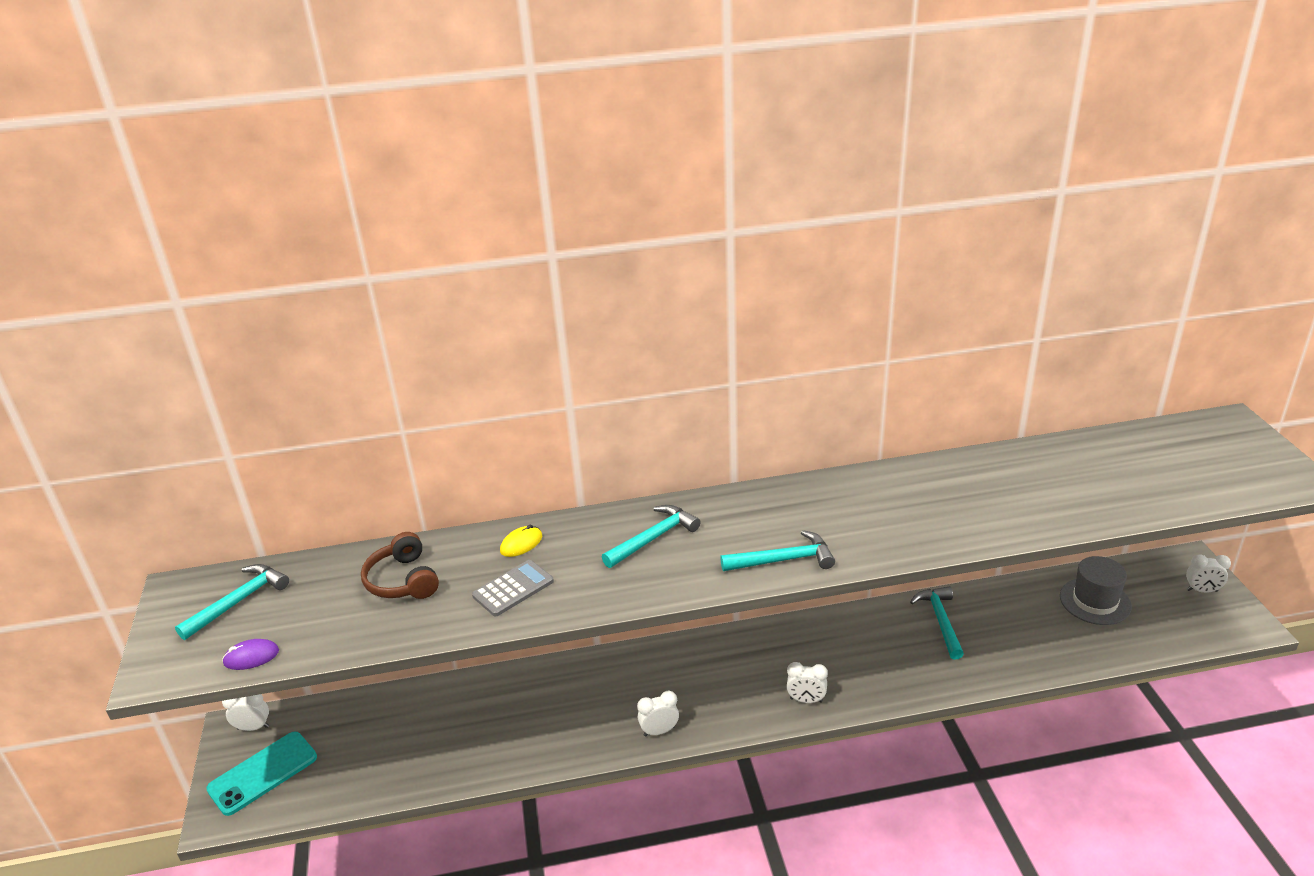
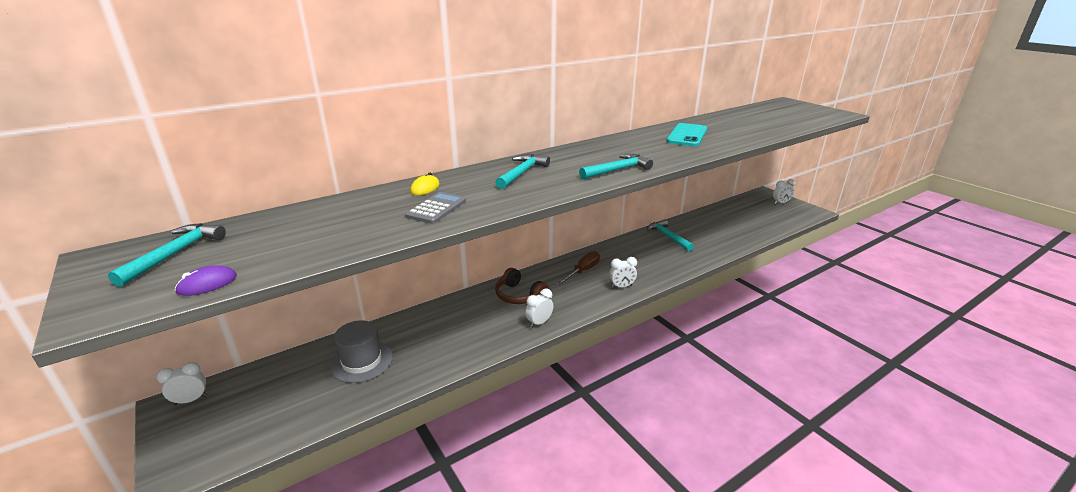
camera: 25 degrees left, 5 degrees down
turquoise phone [206,732,317,816] -> turquoise phone moved to [666,123,707,146]
brown headphones [361,532,439,599] -> brown headphones moved to [495,268,549,304]
grey hat [1060,556,1132,625] -> grey hat moved to [330,320,393,383]
none -> brown screwdriver [556,251,600,286]

